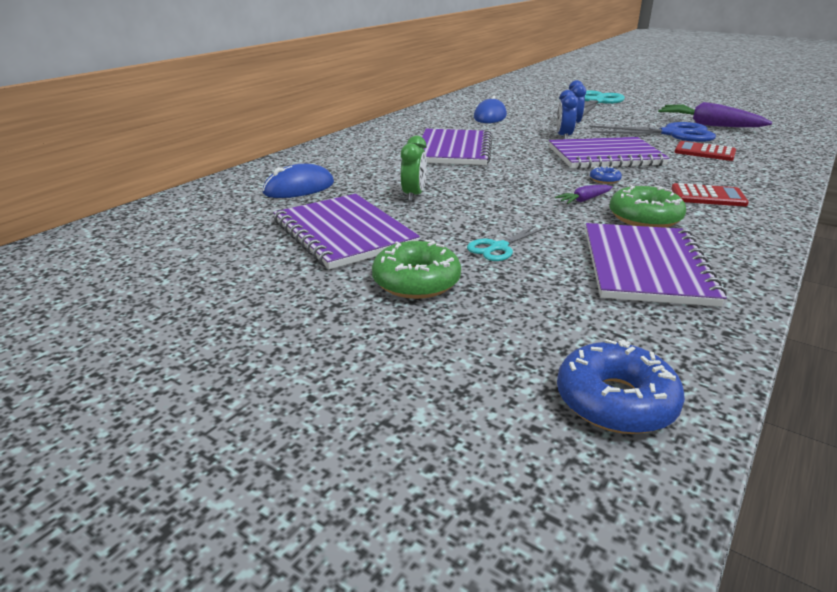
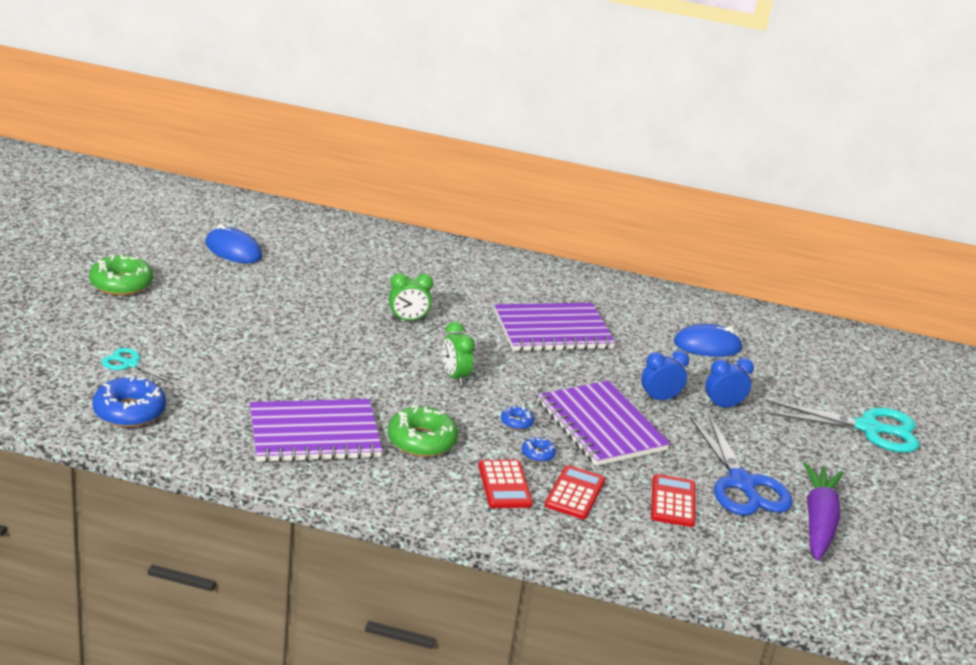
camera: 65 degrees right, 0 degrees up
blue mouse [263,164,334,198] -> blue mouse moved to [205,224,262,263]
purple notebook [273,194,420,270] -> none
green donut [372,240,461,299] -> green donut moved to [89,255,153,296]
turquoise scissors [467,225,545,261] -> turquoise scissors moved to [102,348,180,384]
purple carrot [555,185,613,204] -> none
none -> green clock [442,322,475,386]
none -> blue donut [522,437,556,462]
none -> red calculator [545,465,605,519]

